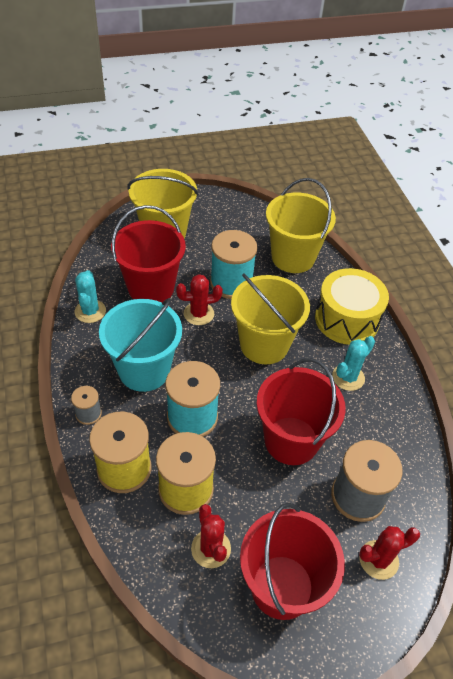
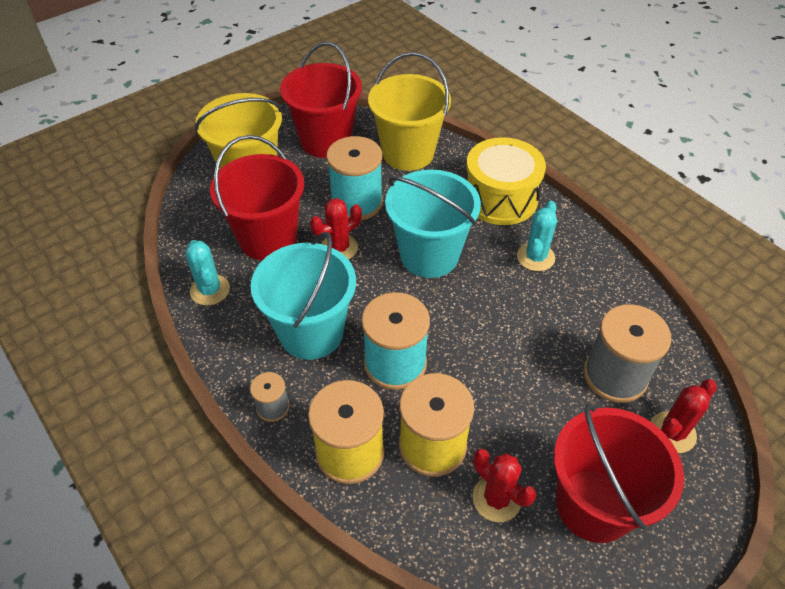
camera: 20 degrees left, 0 degrees up
yellow bucket [231,273,310,364] -> turquoise bucket [385,170,481,278]
red bucket [257,358,346,465] -> red bucket moved to [280,42,362,158]

